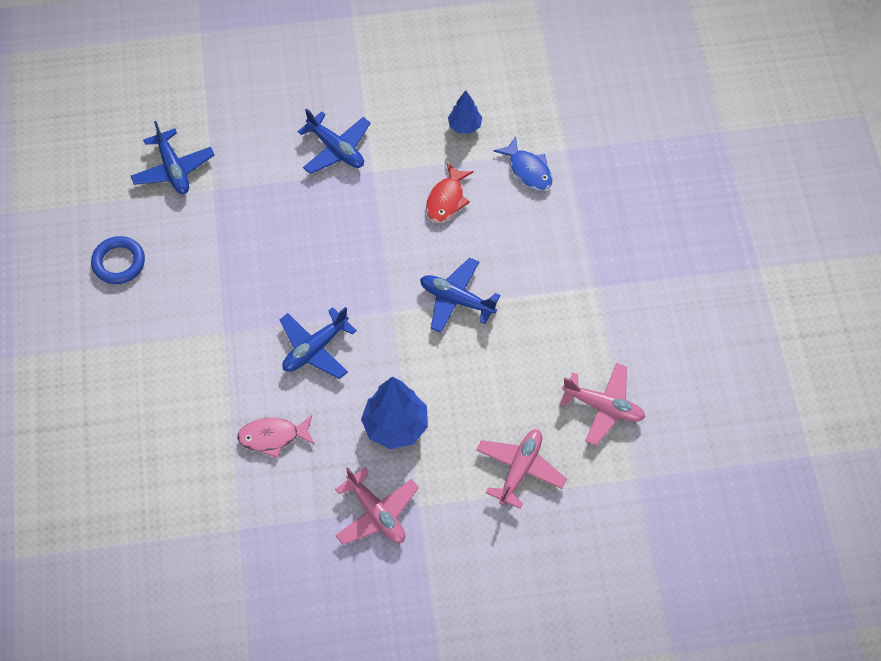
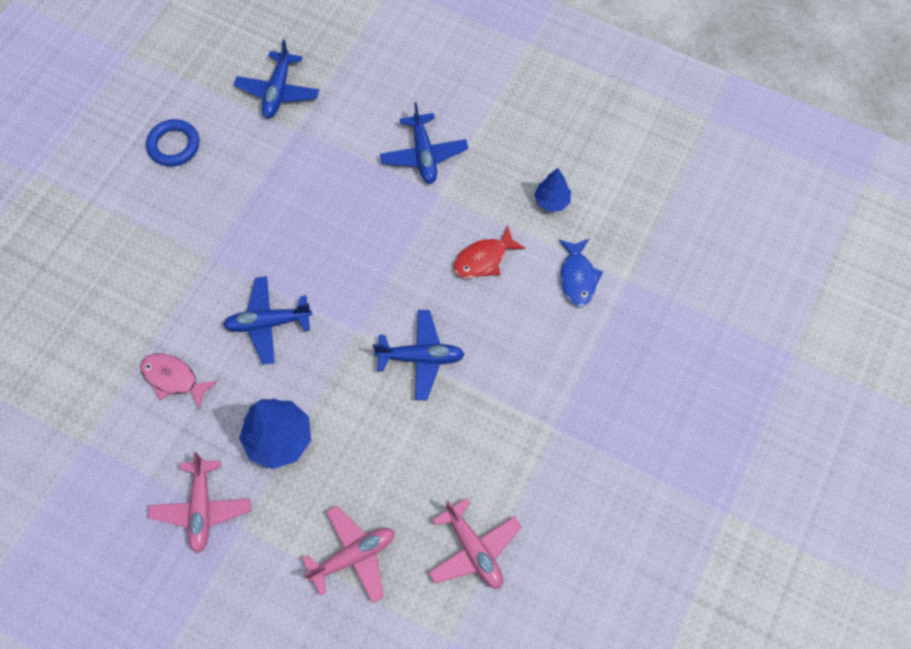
camera: 35 degrees right, 5 degrees up
blue plane [420,258,500,333] -> blue plane turned 120 degrees clockwise [373,310,465,400]

